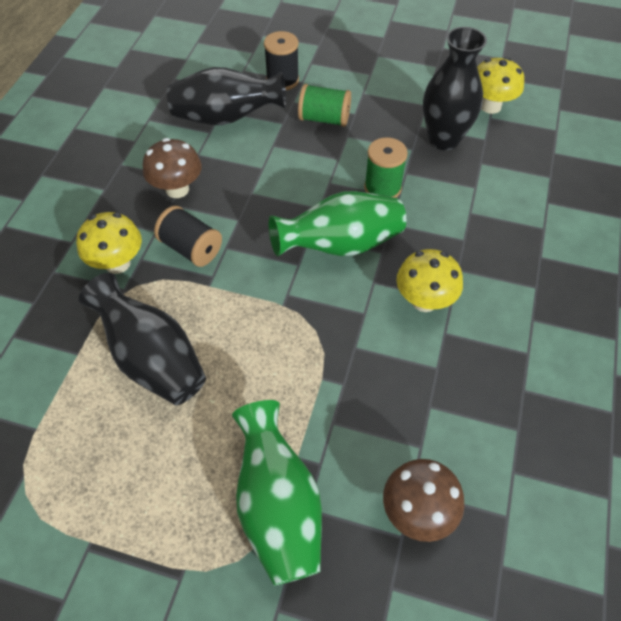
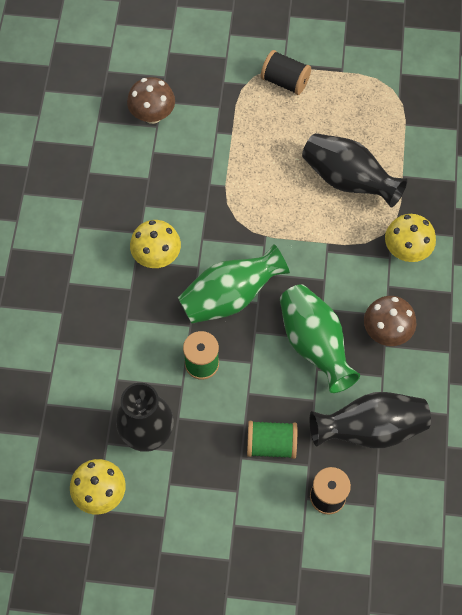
camera: 170 degrees right, 10 degrees up
black spool [154,206,222,267] -> black spool moved to [261,50,311,95]
green vase [232,400,322,585] -> green vase moved to [280,284,360,393]

